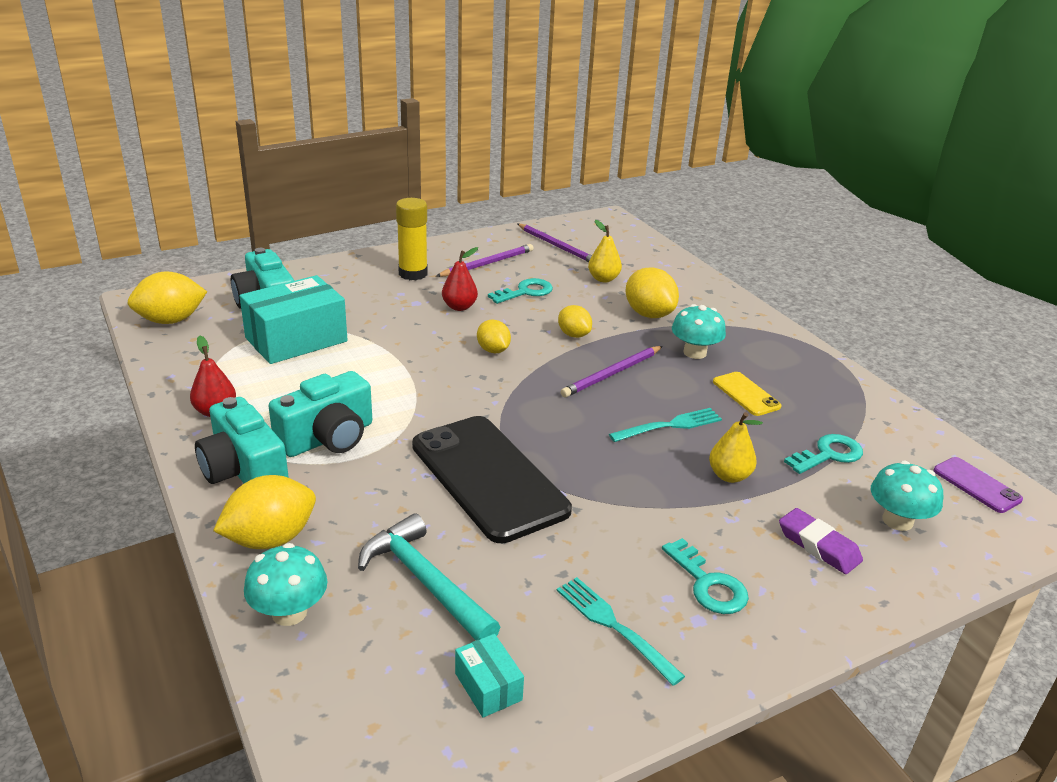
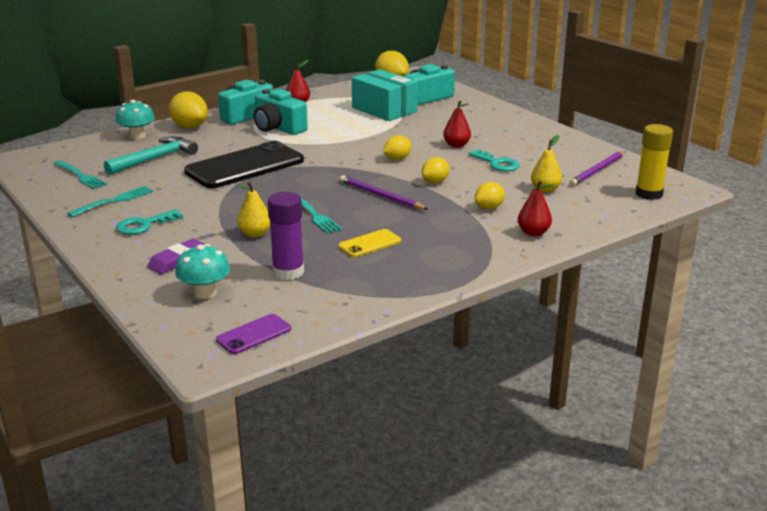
camera: 85 degrees right, 5 degrees down
yellow glue stick [396,198,428,280] -> yellow glue stick moved to [636,124,673,200]
purple pencil [436,244,534,277] -> none
turquoise box [455,634,524,718] -> turquoise fork [53,160,108,189]
yellow lemon [626,267,679,318] -> yellow lemon [475,182,505,209], size x0.62
turquoise mushroom [672,304,726,359] -> none
turquoise key [784,434,863,474] -> purple glue stick [268,192,304,280]
none -> red pear [518,180,554,236]

